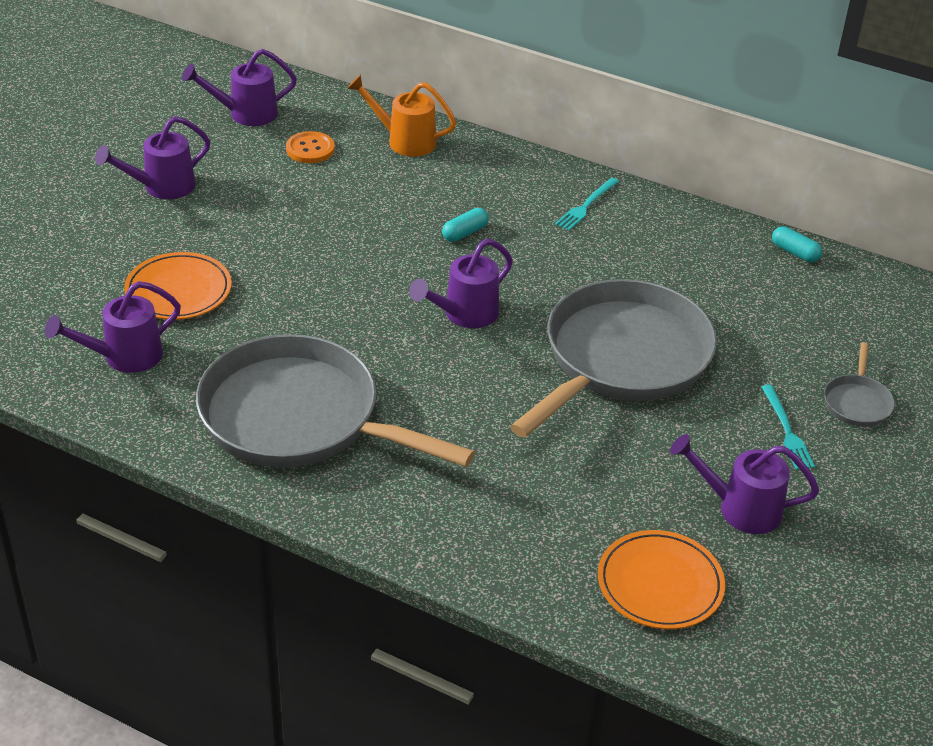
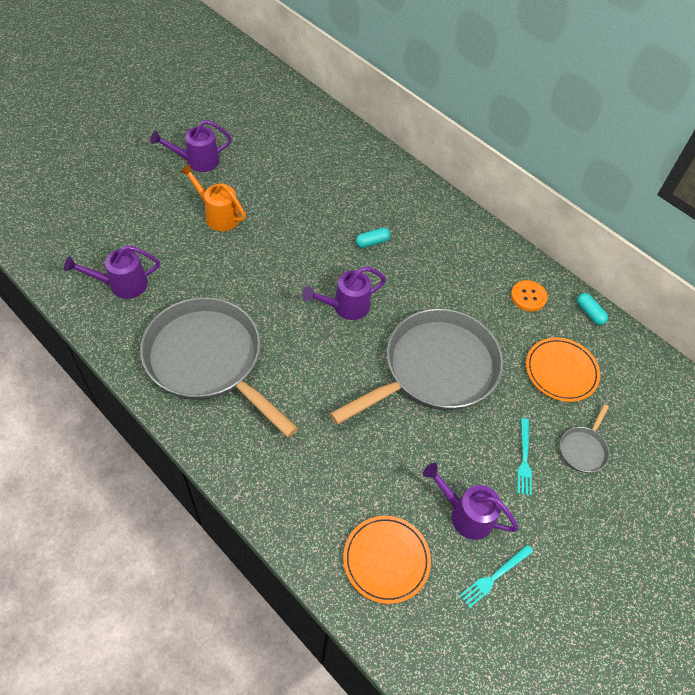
camera: 15 degrees right, 15 degrees up
orange plate [124,252,232,320] -> orange plate moved to [526,337,600,402]
purple watering can [182,49,297,126] -> none
orange button [286,131,335,163] -> orange button moved to [511,280,548,311]
orange watering can [347,75,457,157] -> orange watering can moved to [180,164,246,231]
turquoise fork [555,178,619,231] -> turquoise fork moved to [459,545,533,608]

